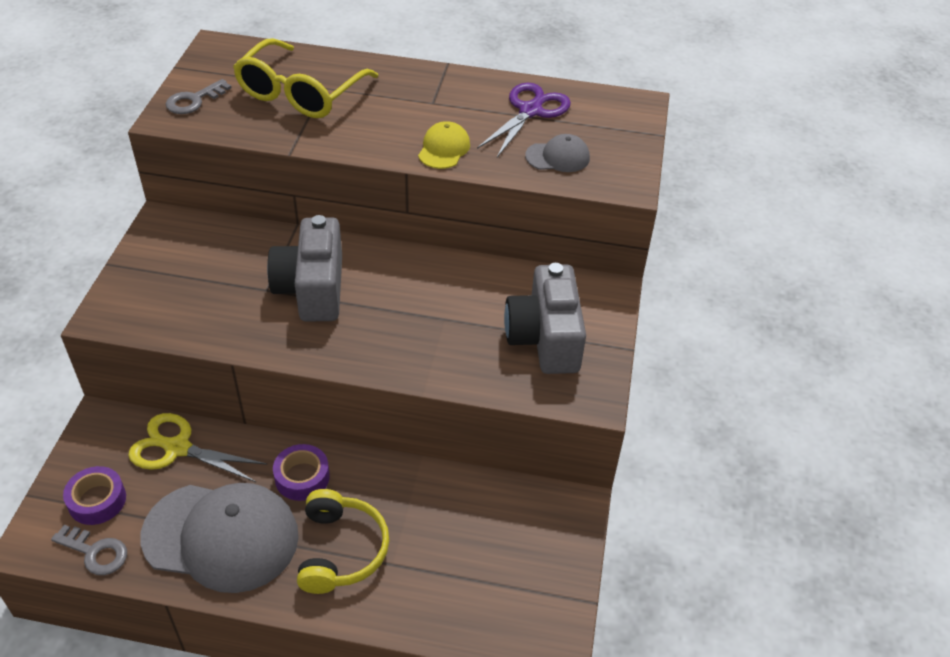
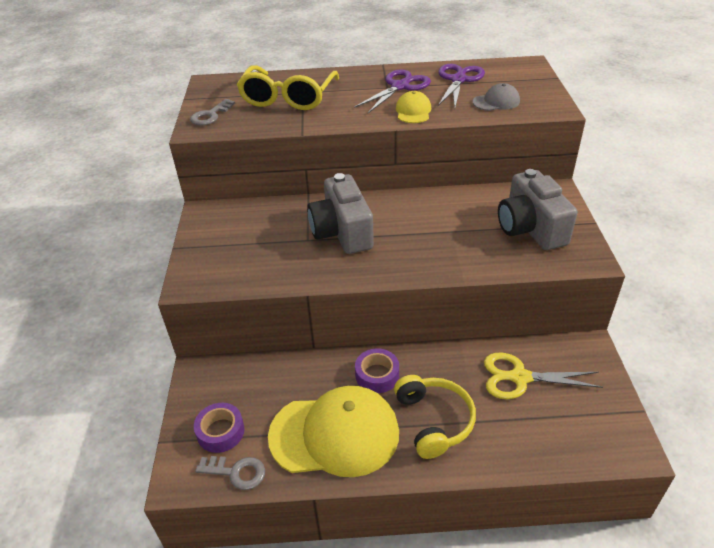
camera: 10 degrees left, 5 degrees down
yellow scissors [128,413,268,482] -> yellow scissors moved to [484,353,603,399]
grey cap [141,483,299,593] -> yellow cap [268,386,399,477]
none -> purple scissors [354,69,431,113]

